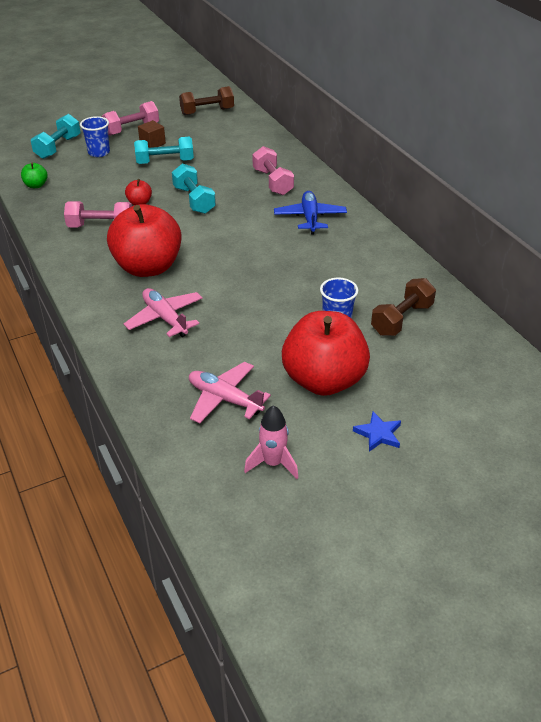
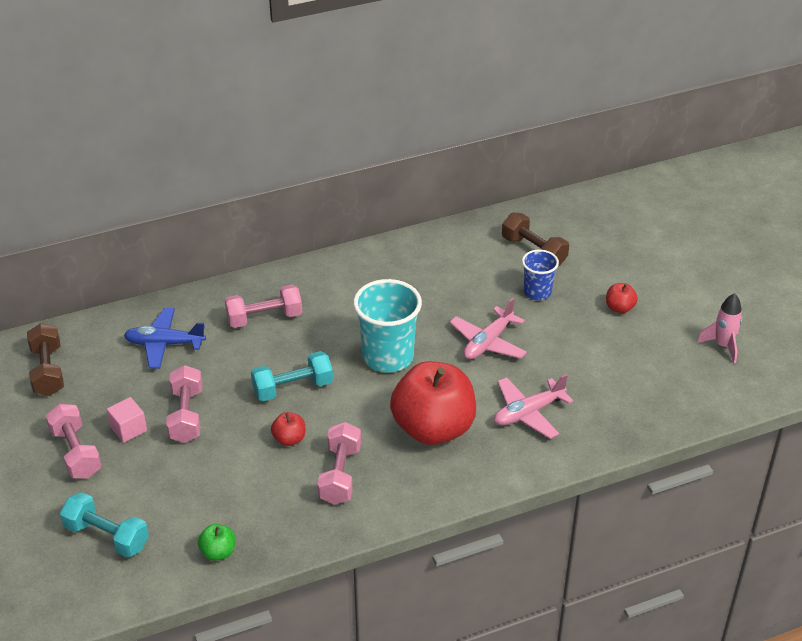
camera: 85 degrees left, 0 degrees up
blue cup [80,116,110,157] -> none
turquoise dumbbell [134,137,194,164] -> pink dumbbell [166,365,202,443]
brown cube [138,120,166,148] -> pink cube [107,397,147,443]
pink plane [189,362,271,424] -> pink plane moved to [449,298,527,359]
blue plane [274,191,347,234] -> blue plane moved to [124,308,206,369]
red apple [282,311,370,396] -> red apple [606,283,638,313], size x0.41
blue star [353,412,401,452] -> none
none -> turquoise cup [353,279,422,372]

